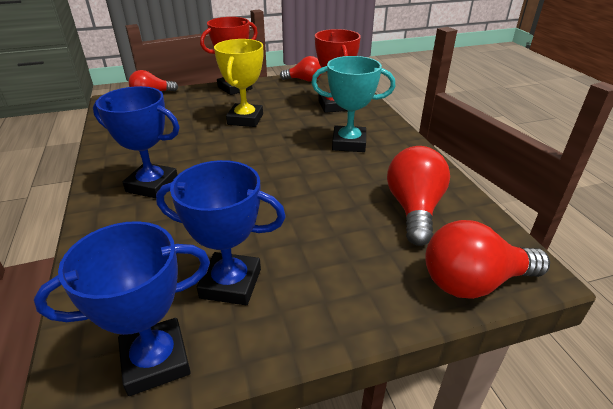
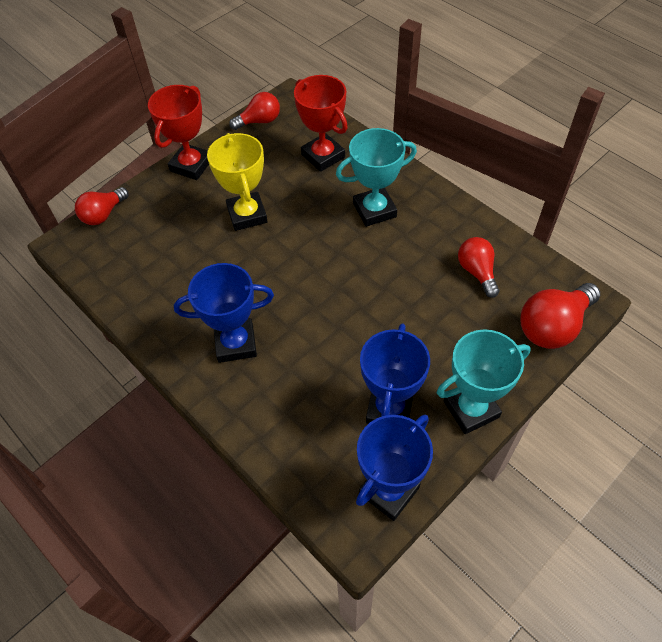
camera: 25 degrees left, 20 degrees up
blue trophy [156,160,286,305] -> blue trophy turned 60 degrees counterclockwise [360,324,430,424]
red light bulb [387,146,450,246] -> red light bulb [458,237,499,298], size x0.65
none -> turquoise trophy [437,329,531,434]

